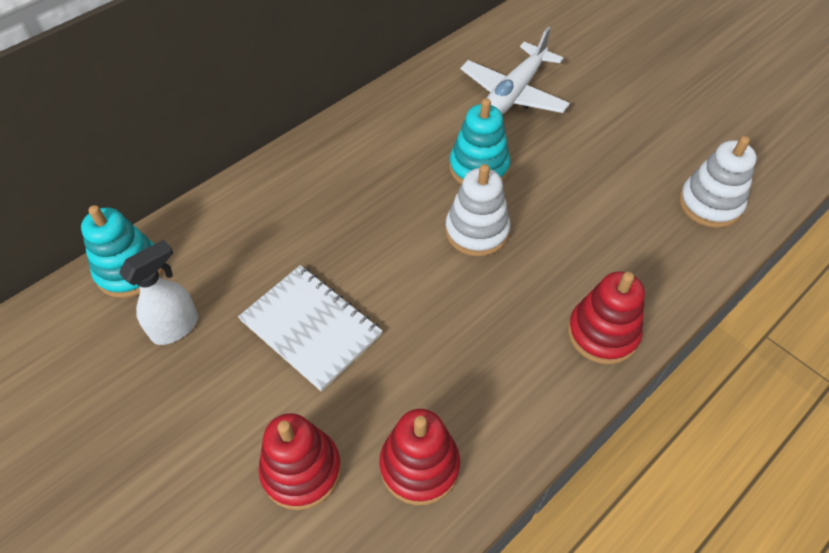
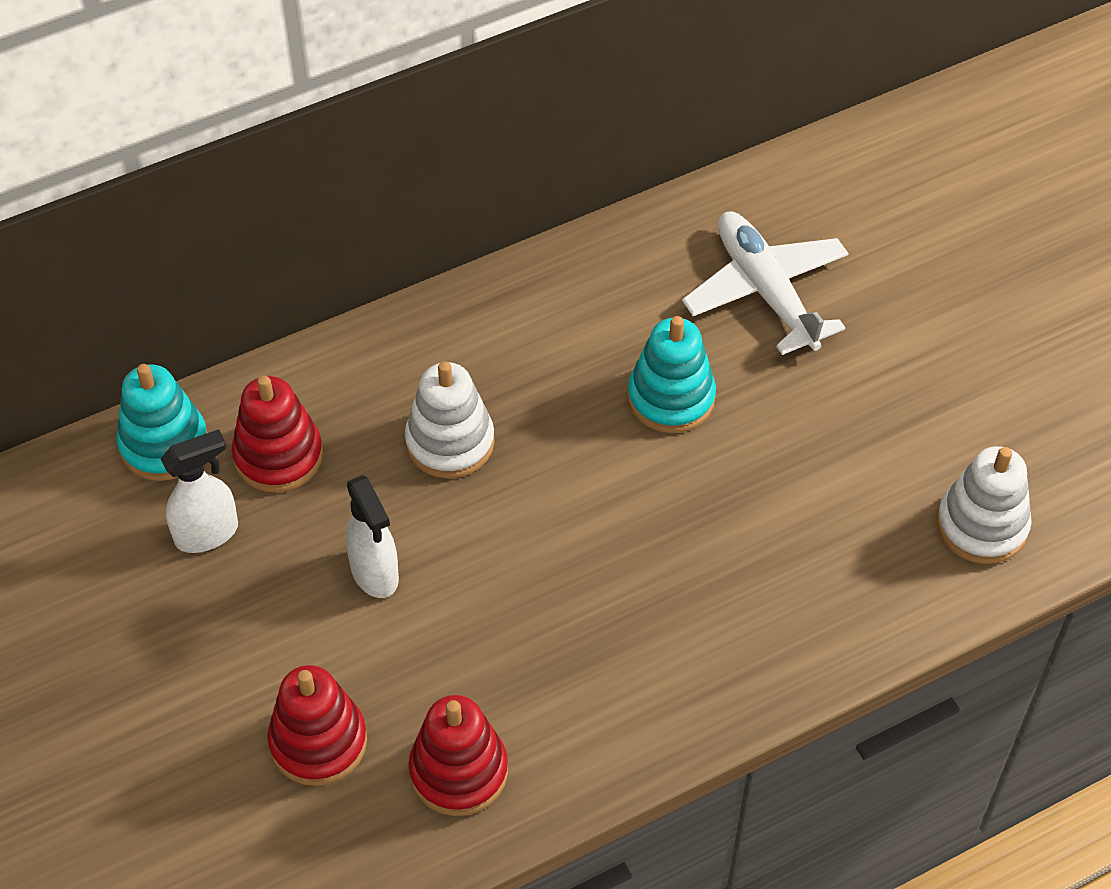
camera: 15 degrees right, 0 degrees up
white notebook [238,265,382,392] -> white spray bottle [346,475,399,598]
white stacking toy [445,164,511,257] -> white stacking toy moved to [405,361,495,479]
white plane [461,27,570,115] -> white plane turned 105 degrees clockwise [682,212,849,355]
red stacking toy [568,271,645,364] -> red stacking toy moved to [232,375,323,493]

